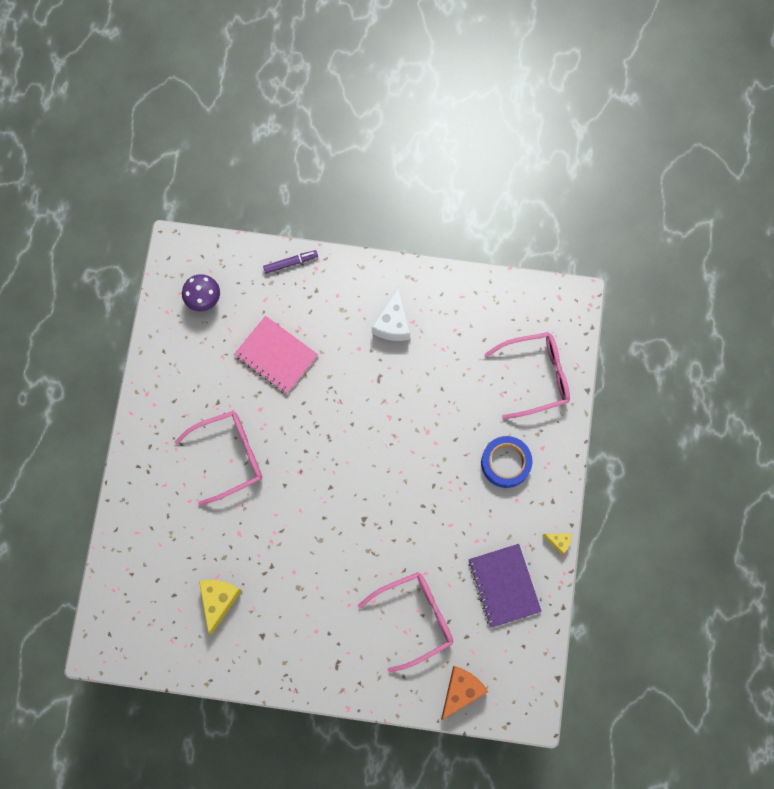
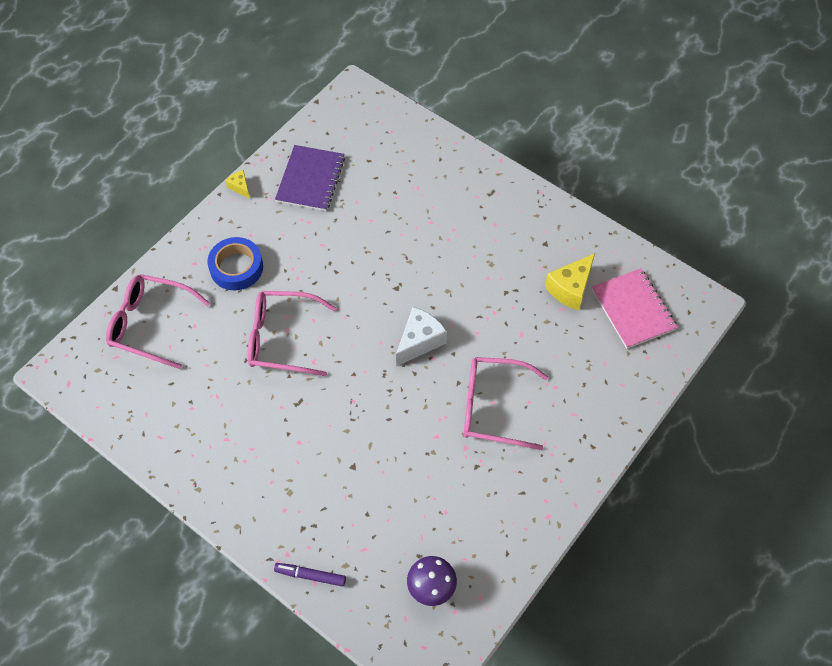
camera: 150 degrees left, 15 degrees down
pink notebook [234,316,318,394] -> pink notebook moved to [592,268,678,349]
pink glasses [358,572,453,673] -> pink glasses moved to [248,291,336,376]
white cheese [372,287,410,341] -> white cheese moved to [396,307,447,366]
orange cheese [441,666,488,720] -> none

